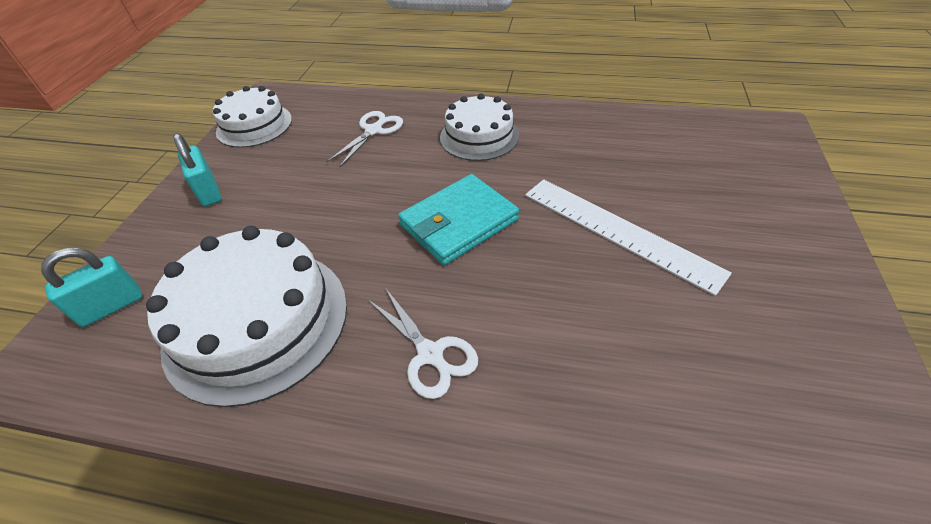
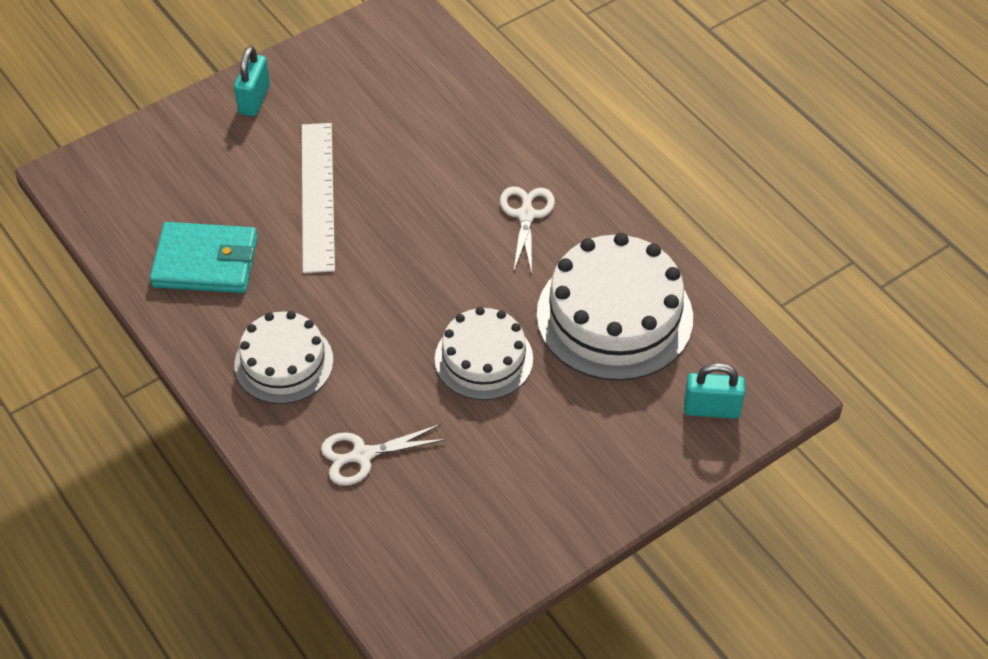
camera: 140 degrees left, 5 degrees up
turquoise padlock [173,133,222,206] -> turquoise padlock moved to [234,46,270,116]
white cake [213,86,292,148] -> white cake moved to [435,307,533,400]
turquoise wallet [398,174,519,265] -> turquoise wallet moved to [150,222,258,293]

